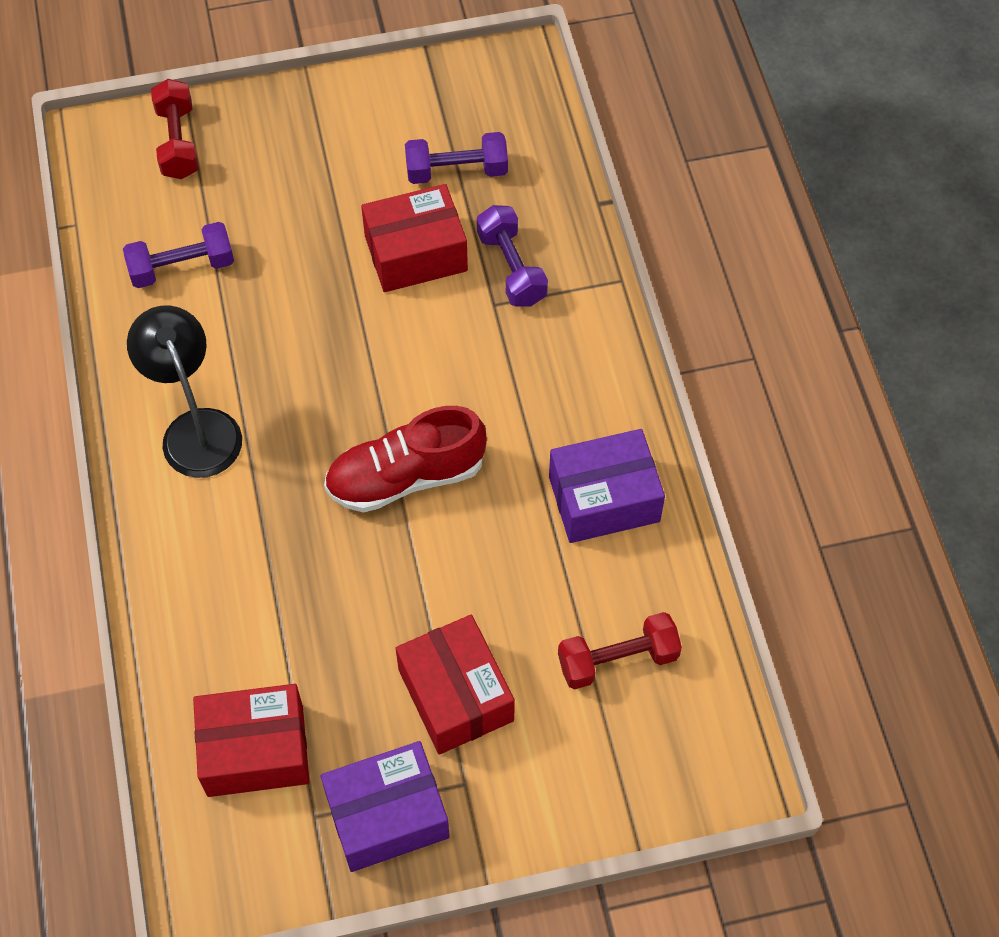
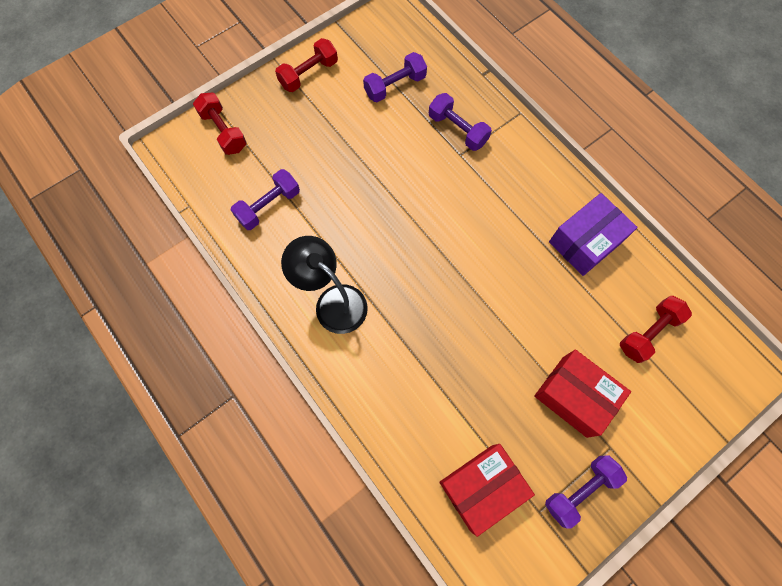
camera: 25 degrees left, 10 degrees up
purple box [320,741,450,872] -> purple dumbbell [545,455,627,529]
red shoe [324,406,487,513] -> none
red box [361,184,468,292] -> none
none -> red dumbbell [275,38,338,92]

